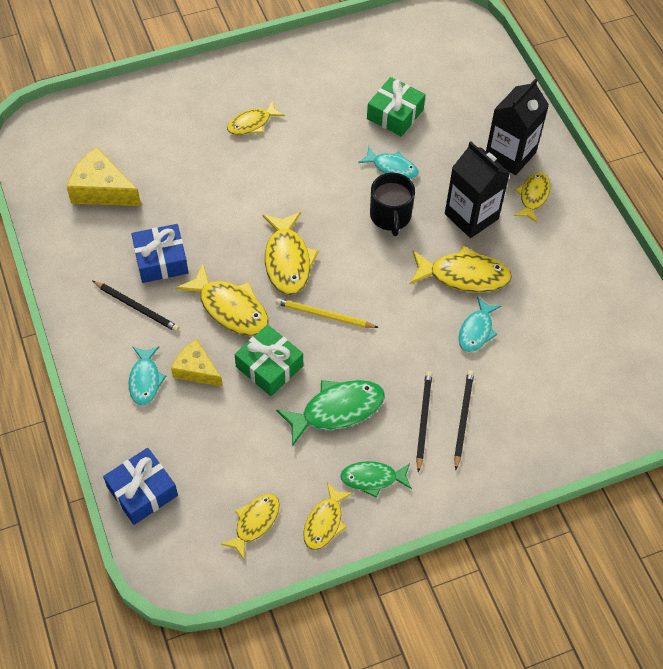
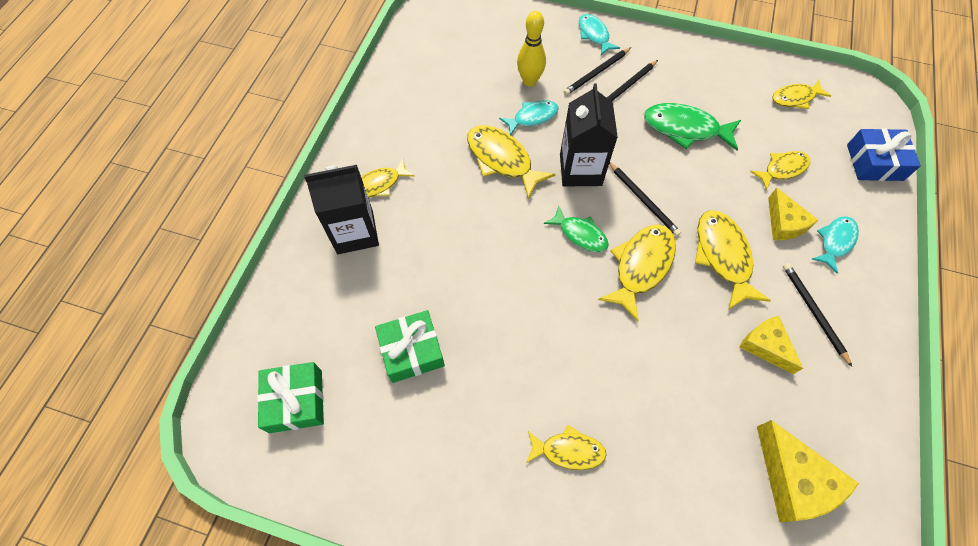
camera: 140 degrees left, 5 degrees up
blue gift [131,224,189,283] -> yellow cheese [740,316,803,374]
green gift [235,324,303,396] -> green gift moved to [257,362,324,433]
yellow pencil [275,298,379,328] -> black pencil [609,163,681,236]
yellow fish [303,482,353,550] -> yellow fish moved to [750,151,810,190]
green fish [340,461,412,498] -> green fish moved to [544,205,609,252]
turquoise fish [358,146,419,179] -> turquoise fish moved to [579,14,620,55]
black mug [370,173,415,236] -> none
black carton [445,141,510,238] -> black carton moved to [560,83,618,187]
none -> yellow bowling pin [517,11,546,86]

